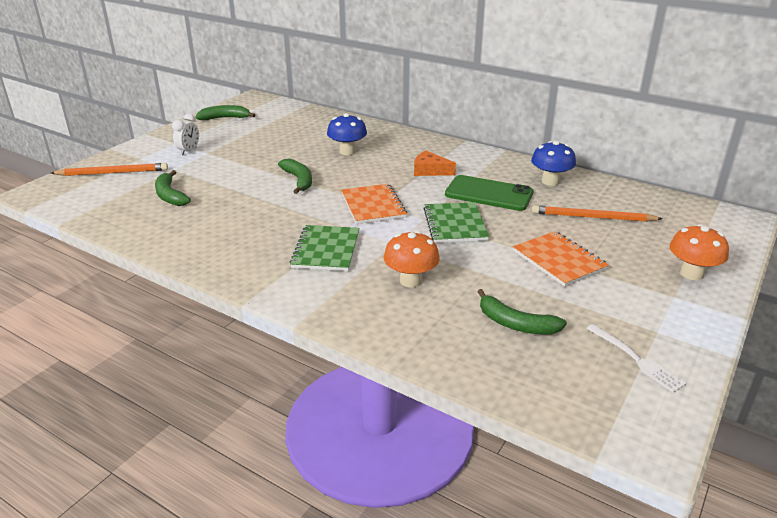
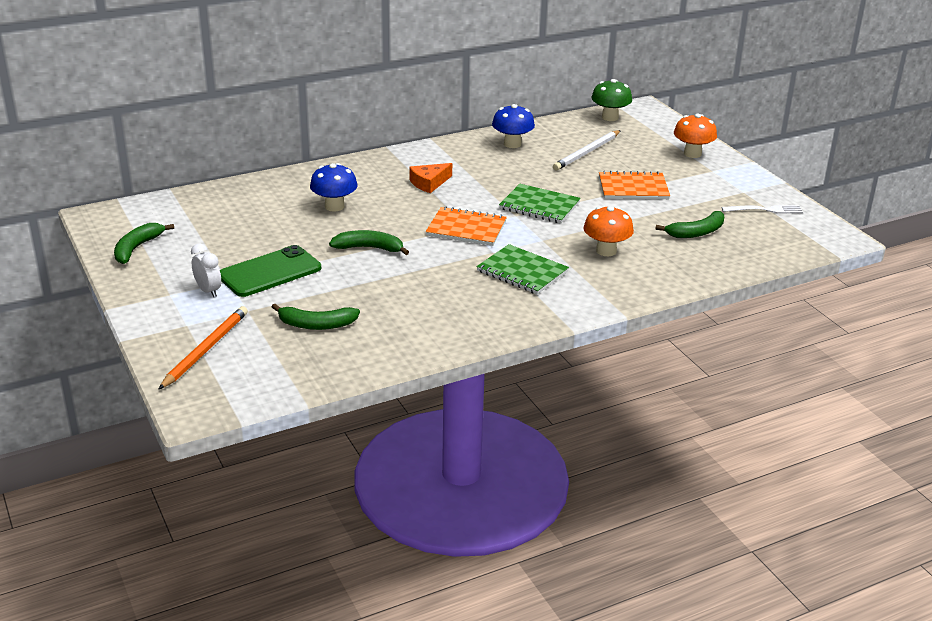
camera: 60 degrees left, 0 degrees up
green phone [445,175,534,211] -> green phone moved to [220,245,321,297]
orange pencil [532,205,663,222] -> white pencil [553,130,621,170]
none -> green mushroom [591,79,632,121]

